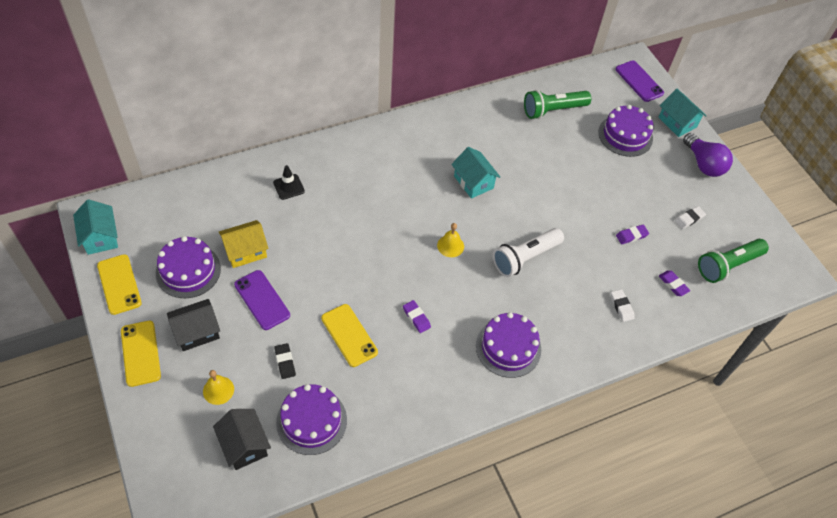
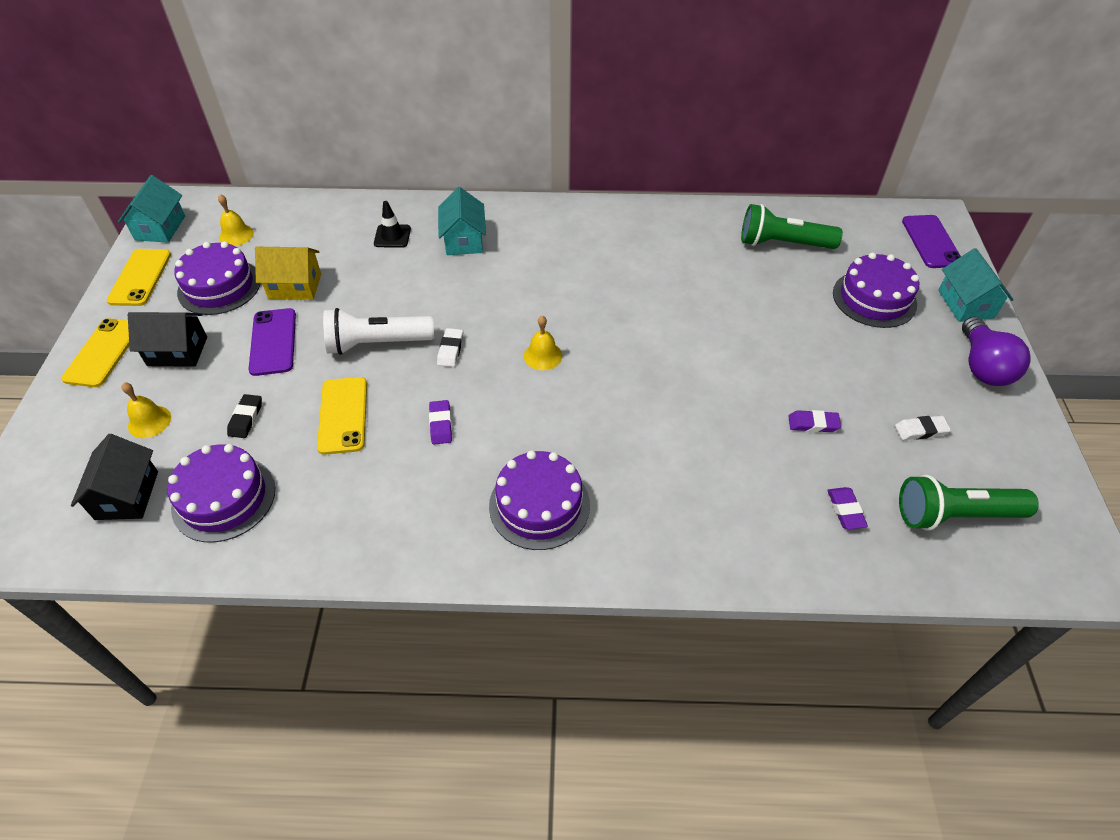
camera: 30 degrees right, 5 degrees down
turquoise house [451,147,500,199] -> turquoise house moved to [438,187,486,255]
white flashlight [493,228,564,277] -> white flashlight moved to [323,308,434,355]
white eraser [611,289,635,322] -> white eraser moved to [437,328,463,367]
none -> yellow bell [218,194,254,246]

